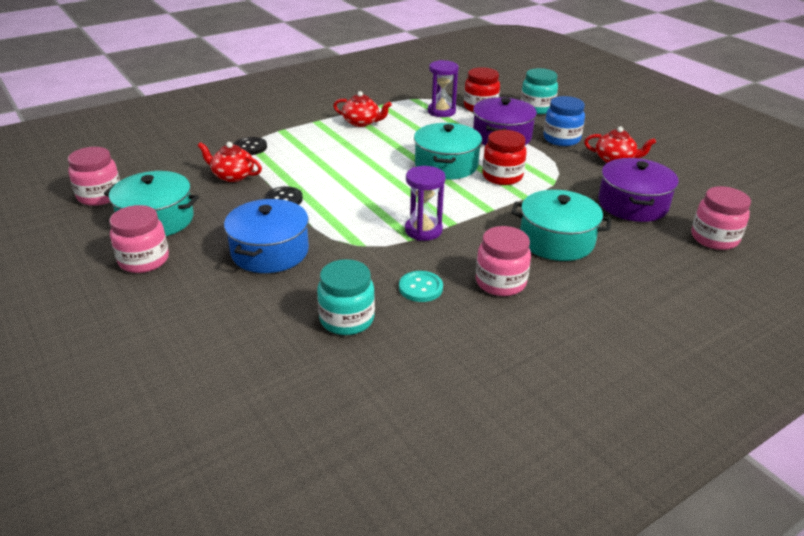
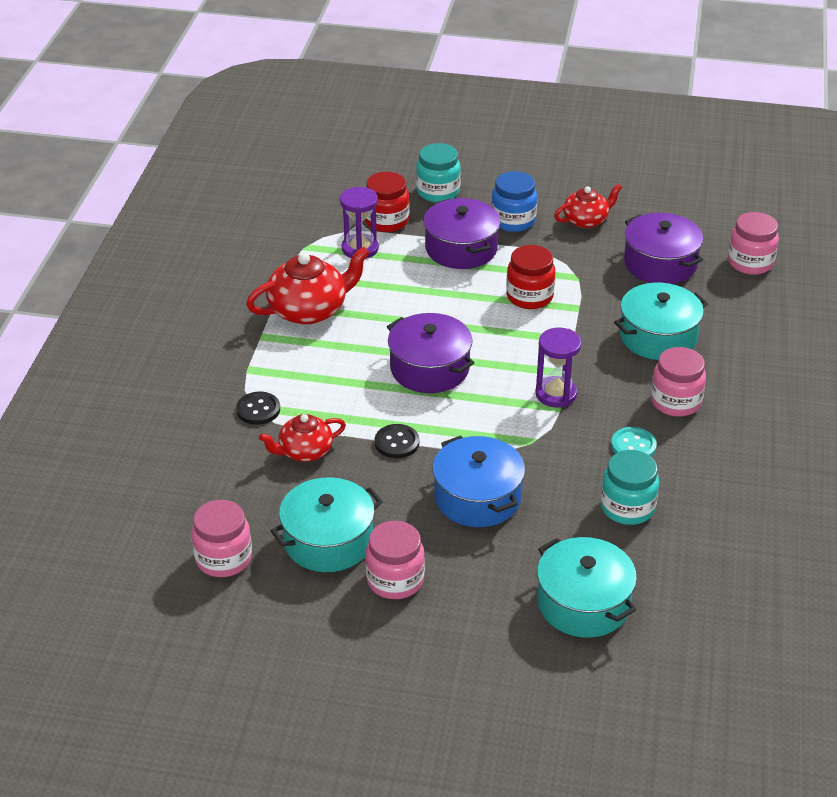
camera: 45 degrees left, 5 degrees up
red teapot [333,91,392,127] -> red teapot [246,247,370,325], size x1.62
turquoise pot [414,123,482,180] -> turquoise pot moved to [537,537,637,638]
none -> purple pot [387,313,475,393]

